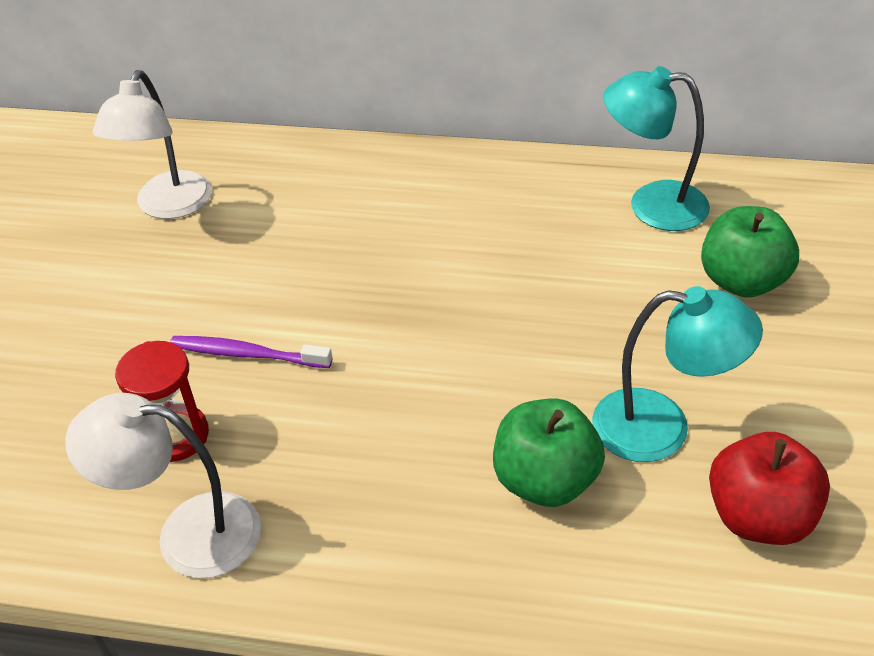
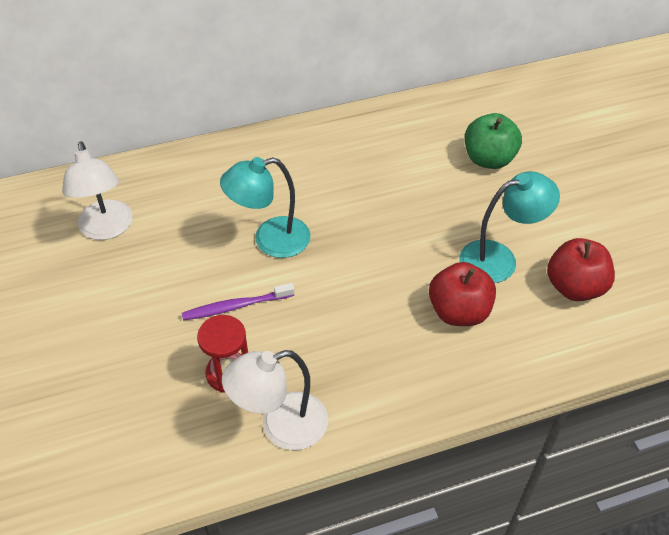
camera: 30 degrees left, 5 degrees up
green apple [493,398,605,507] -> red apple [429,262,496,326]
turquoise lamp [603,66,710,231] -> turquoise lamp moved to [220,157,311,258]

